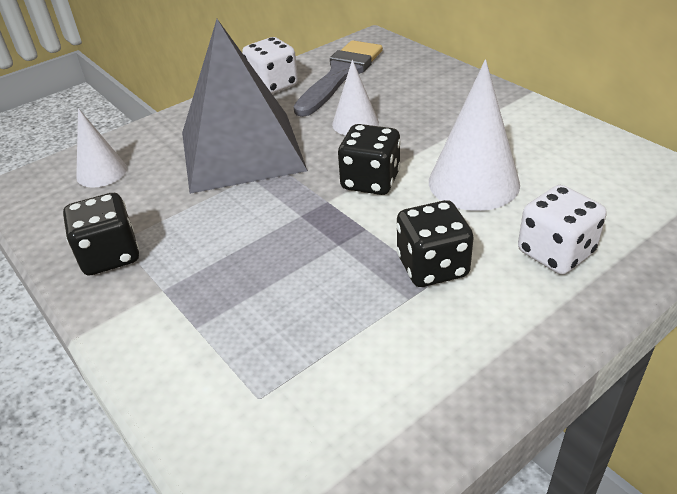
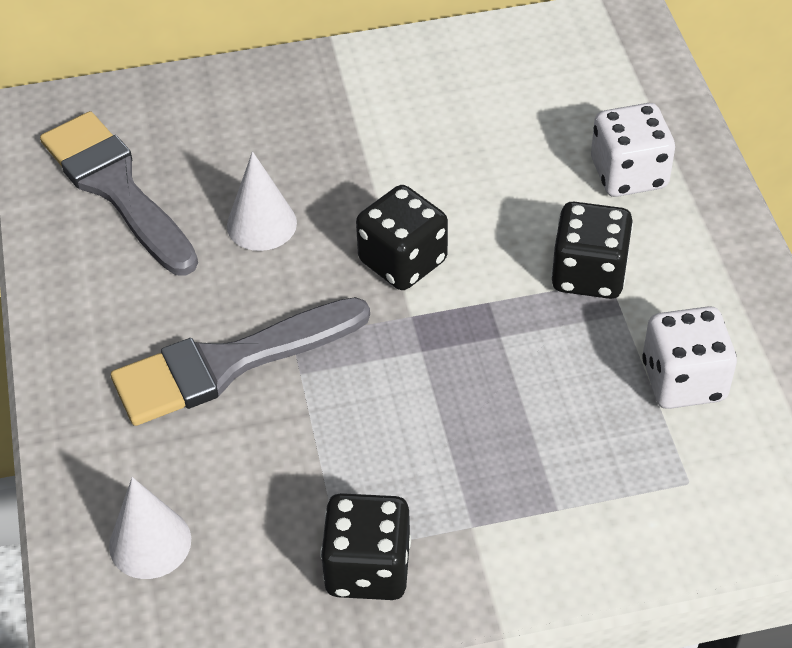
camera: 65 degrees left, 10 degrees up
grey pyramid [182,19,308,194] -> grey brush [111,297,370,426]
white dice [242,37,298,94] -> white dice moved to [642,306,737,409]
white cone [429,59,520,211] -> none

